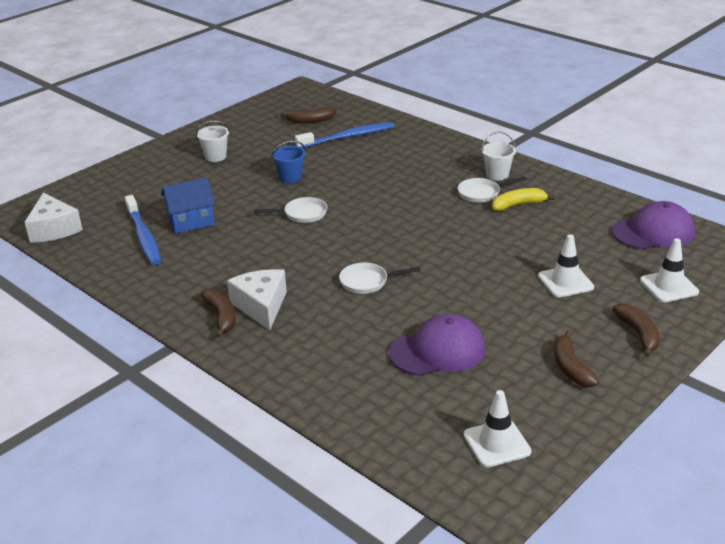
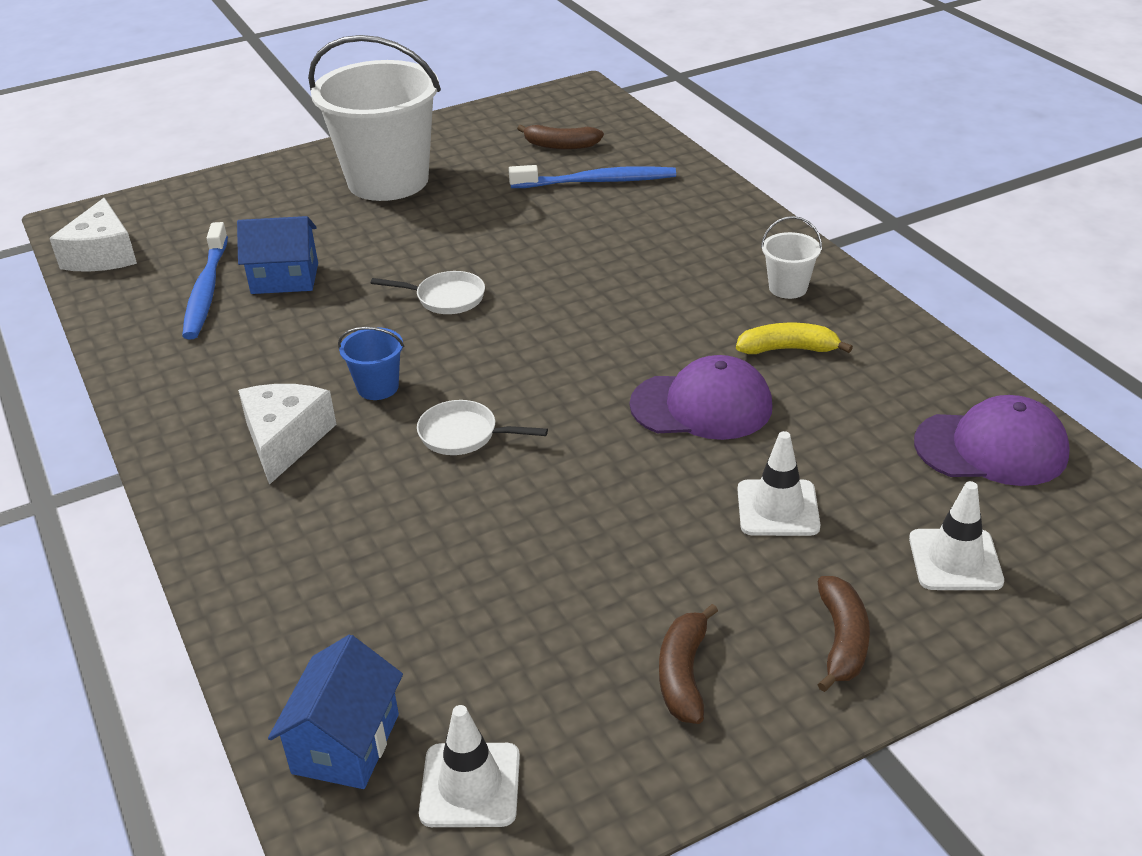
camera: 20 degrees right, 5 degrees up
white bucket [196,121,230,162] -> white bucket [308,35,441,201], size x2.47
brown banana [200,289,235,338] -> none
blue bucket [271,141,306,184] -> blue bucket moved to [338,327,404,400]
purple cap [389,314,485,376] -> purple cap moved to [630,355,772,440]
white pan [458,177,527,203] -> none
none -> blue house [268,635,403,789]

